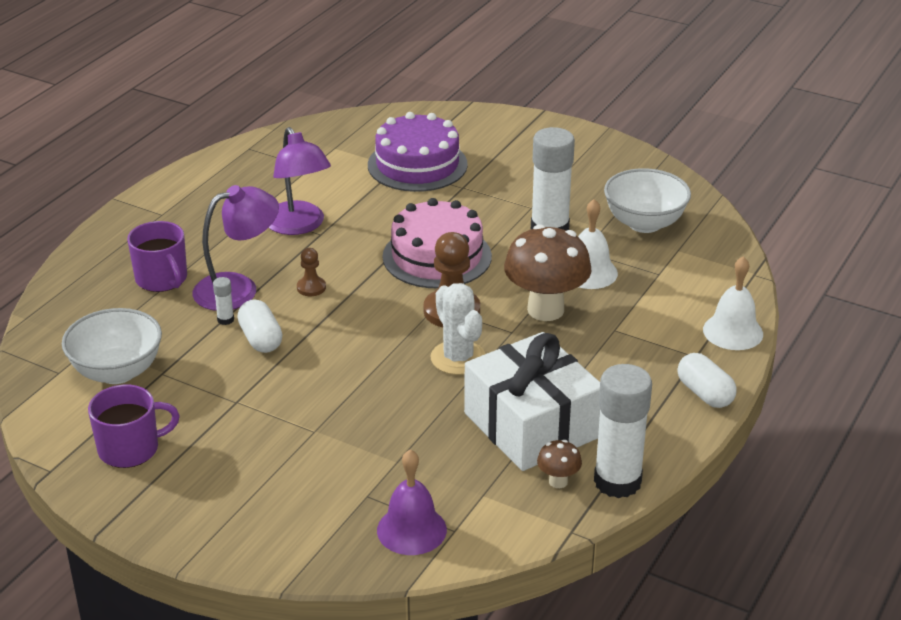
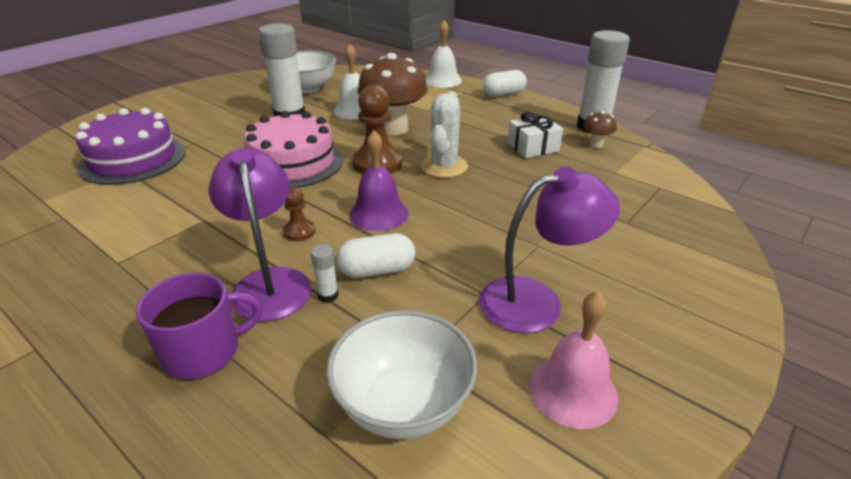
camera: 80 degrees left, 0 degrees up
purple mug [88,385,180,468] -> pink bell [529,291,618,429]
purple lamp [269,127,331,235] -> purple lamp moved to [479,167,620,333]
purple bell [377,449,447,555] -> purple bell moved to [349,130,408,231]
white cactus [430,283,486,375] -> white cactus turned 60 degrees counterclockwise [421,92,468,178]
white gift [464,332,600,471] -> white gift [507,112,563,158], size x0.50

